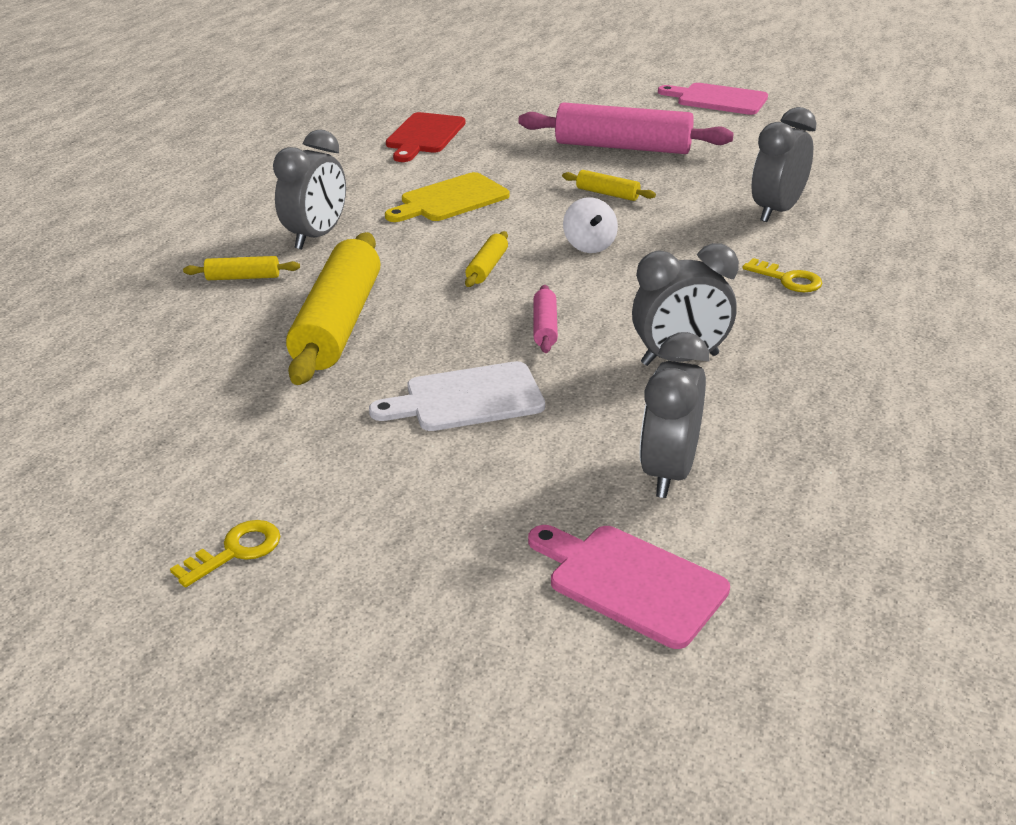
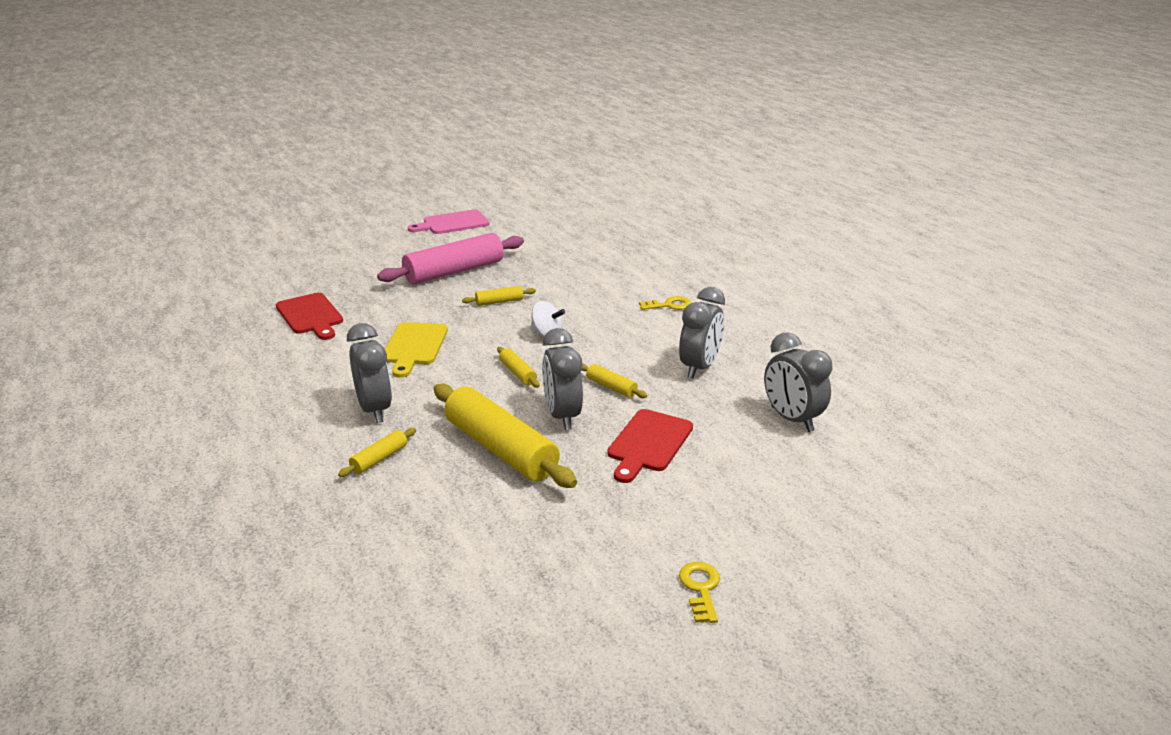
camera: 50 degrees left, 5 degrees down
white cutting board [369,361,545,431] -> red cutting board [607,409,693,483]
pink cutting board [528,525,730,649] -> none
pink rolling pin [533,285,558,353] -> yellow rolling pin [582,364,647,398]
grey clock [752,107,817,222] -> grey clock moved to [542,328,583,430]

